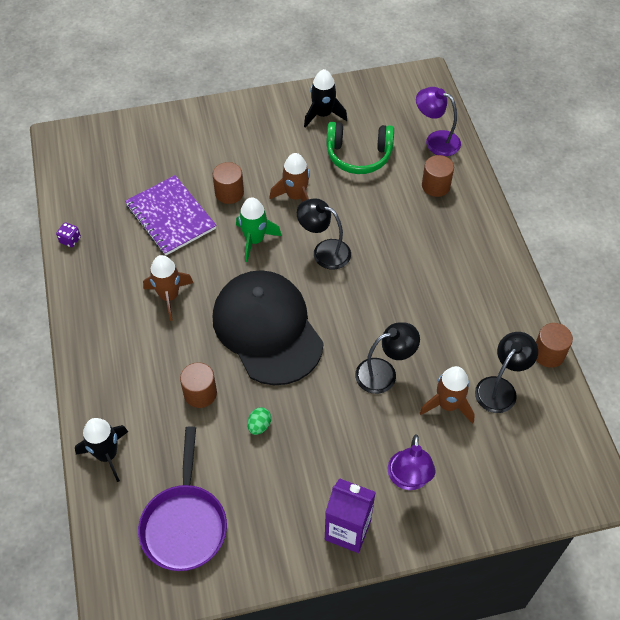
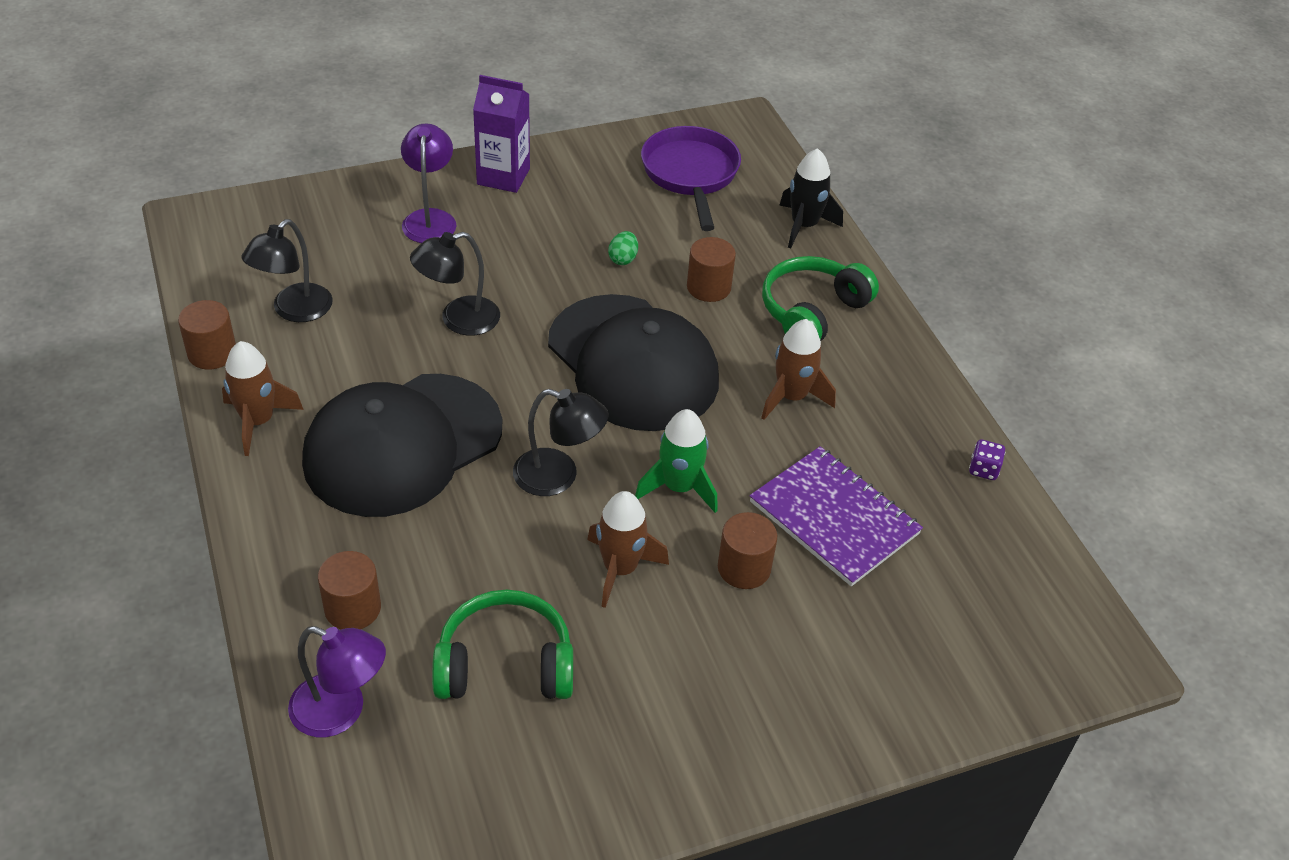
camera: 170 degrees right, 10 degrees down
black rocket [304,69,347,128] -> none
brown rocket [420,366,475,424] -> brown rocket moved to [222,341,304,456]
none -> black cap [302,374,502,517]
none -> green headphones [762,256,879,341]

